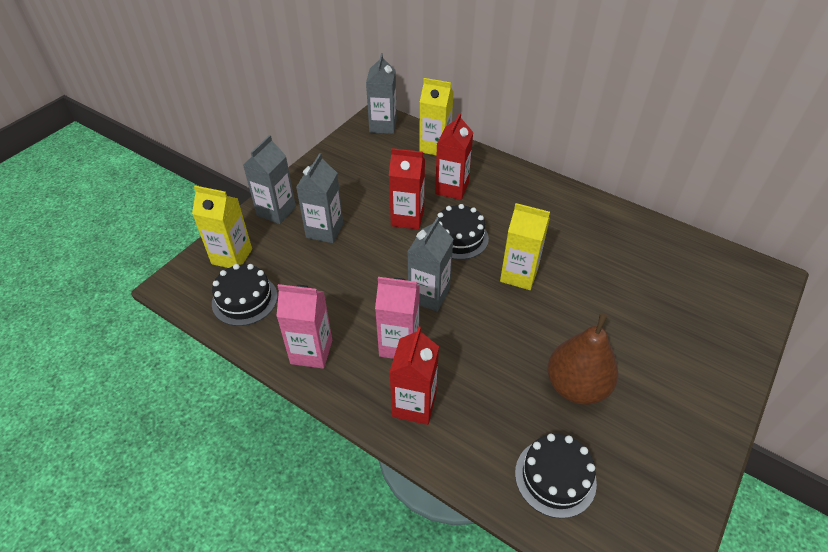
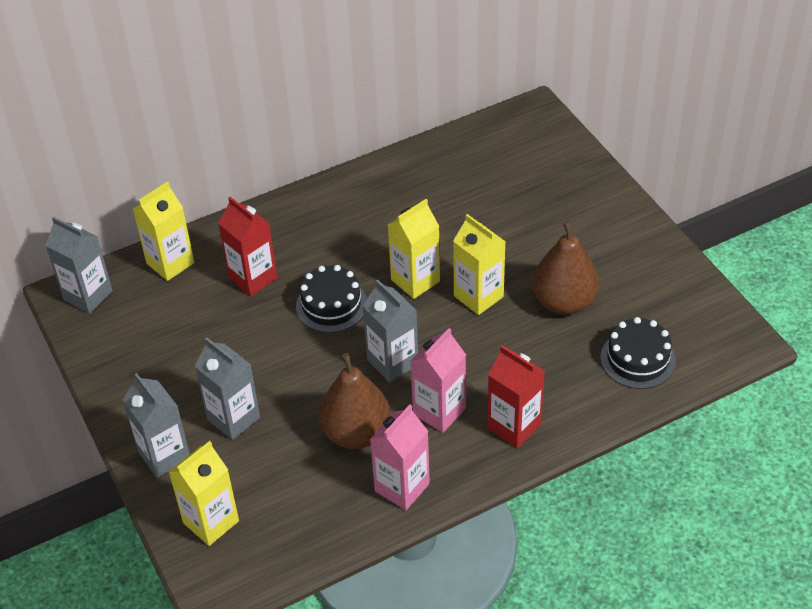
camera: 60 degrees left, 0 degrees up
black cake [212,264,278,326] -> none
red carton [389,148,425,230] -> none
none -> brown pear [319,353,390,449]
none -> yellow carton [453,214,506,315]

